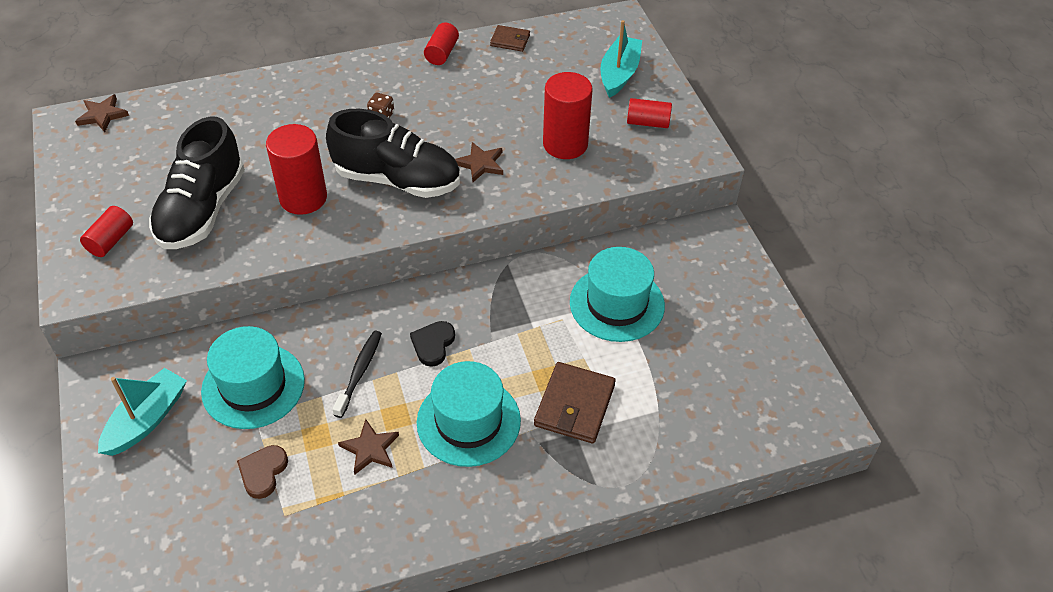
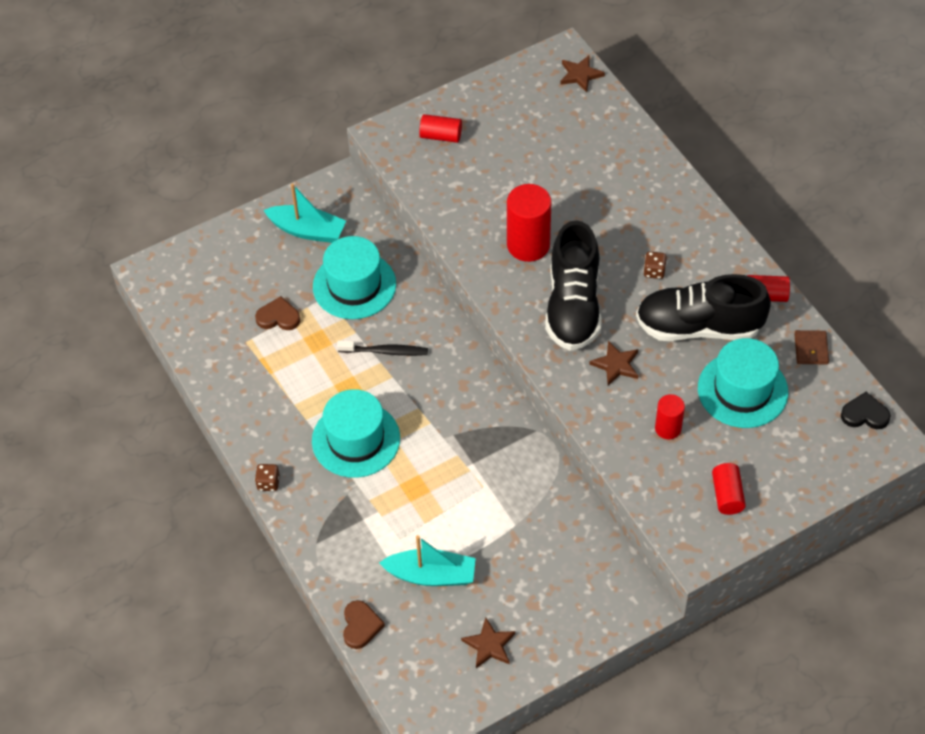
camera: 80 degrees right, 5 degrees up
black shoe [149,117,245,249] -> black shoe moved to [636,274,771,341]
brown star [338,419,399,474] -> brown star moved to [461,617,515,668]
black heart [410,321,455,367] -> black heart moved to [841,392,891,429]
brown wallet [534,362,616,443] -> none
red cylinder [543,72,593,159] -> red cylinder [655,394,685,440], size x0.57
turquoise hat [570,247,665,342] -> turquoise hat moved to [698,338,788,428]
turquoise boat [601,20,642,98] -> turquoise boat moved to [379,535,476,586]
none -> brown dice [255,464,280,491]
none -> brown heart [343,600,385,649]

